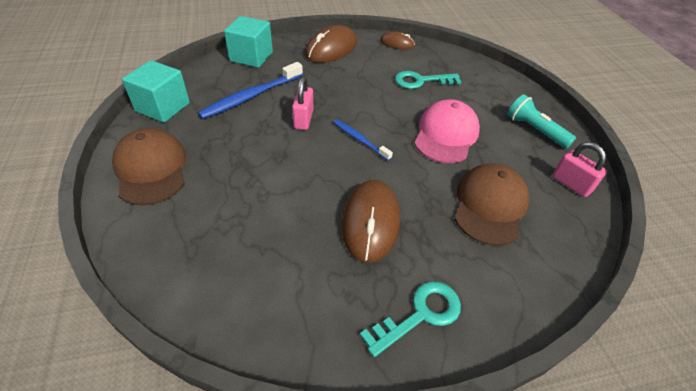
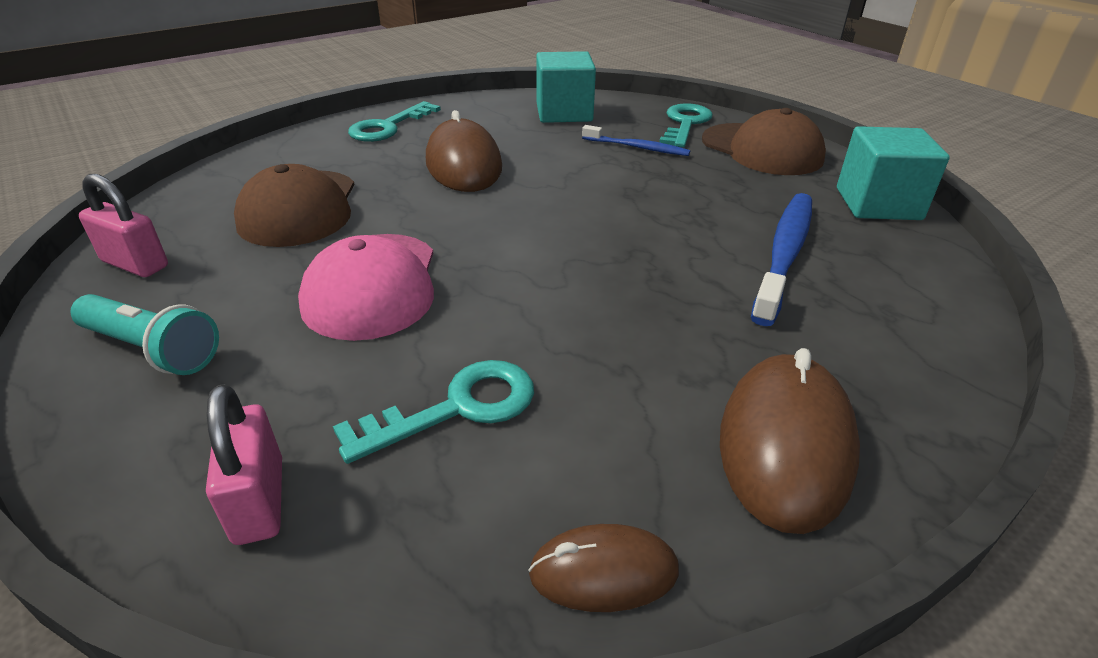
camera: 160 degrees right, 10 degrees down
turquoise cube [224,16,273,68] -> turquoise cube moved to [536,51,596,123]
pink padlock [292,76,313,130] -> pink padlock moved to [206,384,282,545]
blue toothbrush [333,119,393,161] -> blue toothbrush moved to [582,125,690,156]
none -> turquoise key [659,103,713,148]

